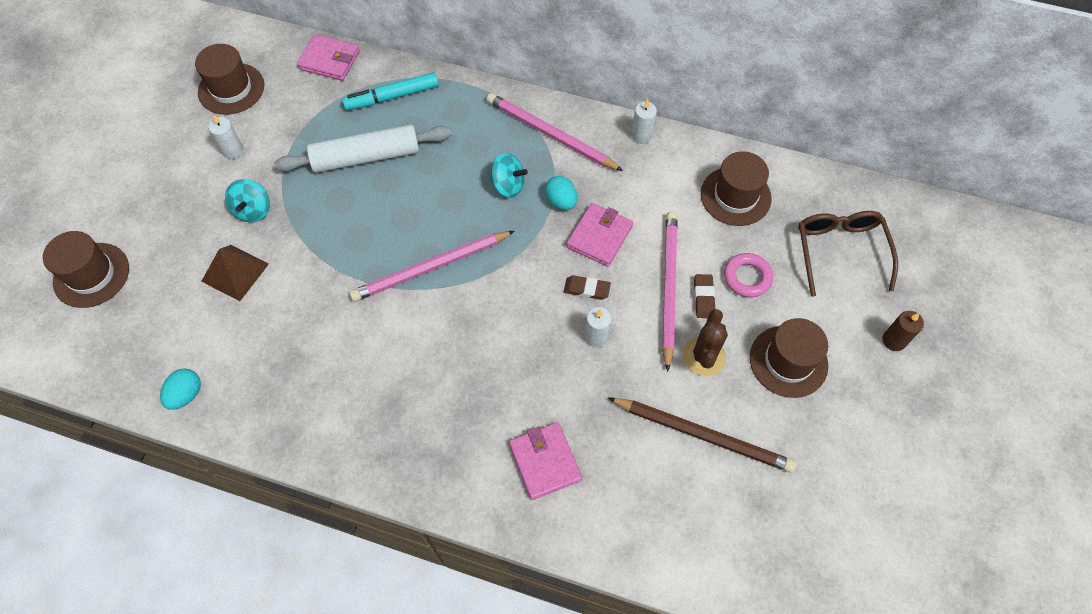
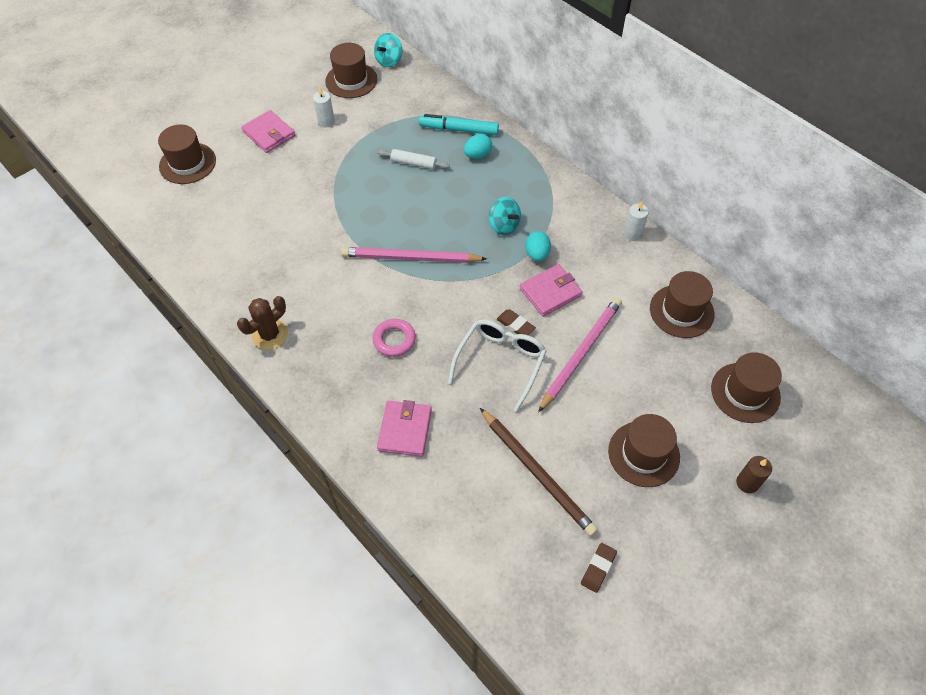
camera: 30 degrees right, 5 degrees down
turquoise egg [160,368,201,410] -> turquoise egg moved to [464,134,492,159]
brown pyramid [201,245,269,301] -> none
turquoise spinning top [225,179,270,222] -> turquoise spinning top moved to [374,33,402,67]
white rolling pin [274,125,451,173] -> white rolling pin [378,149,450,169], size x0.52
pink wallet [297,34,360,81] -> pink wallet moved to [241,110,295,153]
pink pencil [487,93,623,171] -> none
white candle [585,307,612,348] -> white glasses [448,319,547,412]
brown cactus [683,309,728,376] -> brown cactus moved to [237,296,288,350]
brown eraser [694,274,715,318] -> brown eraser moved to [581,543,617,593]
pink ring [724,253,773,297] -> pink ring moved to [373,319,416,357]
brown glasses [798,211,898,297] -> brown hat [711,352,782,423]

